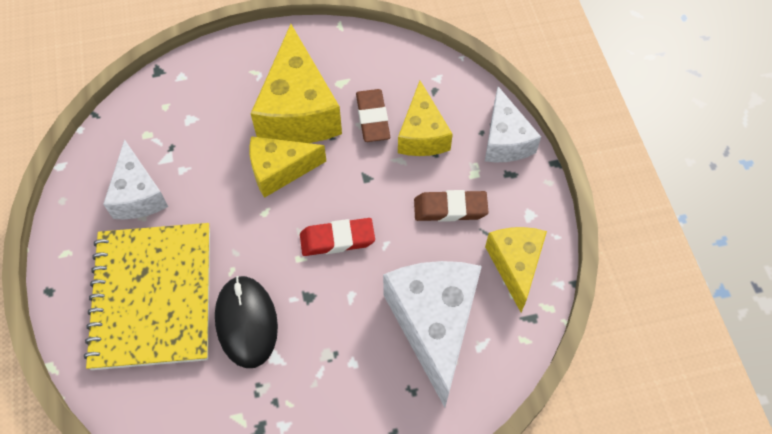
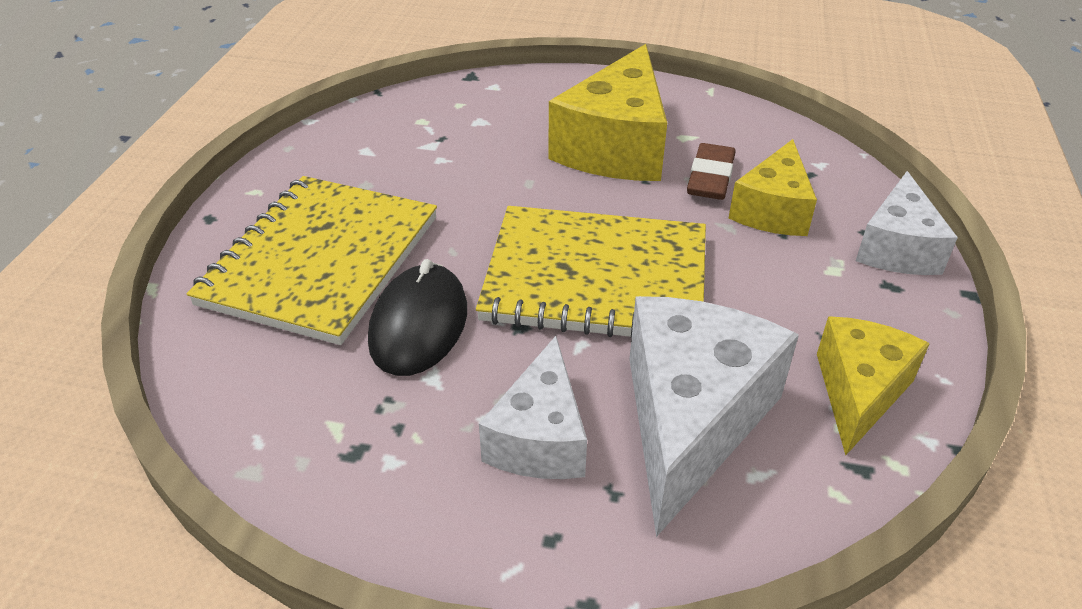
camera: 25 degrees right, 20 degrees down
white cheese [103,139,168,219] -> white cheese moved to [479,336,587,479]
yellow cheese [250,136,326,198] -> none
red eraser [300,218,375,256] -> yellow notebook [476,206,706,338]
brown eraser [414,190,489,222] -> none

